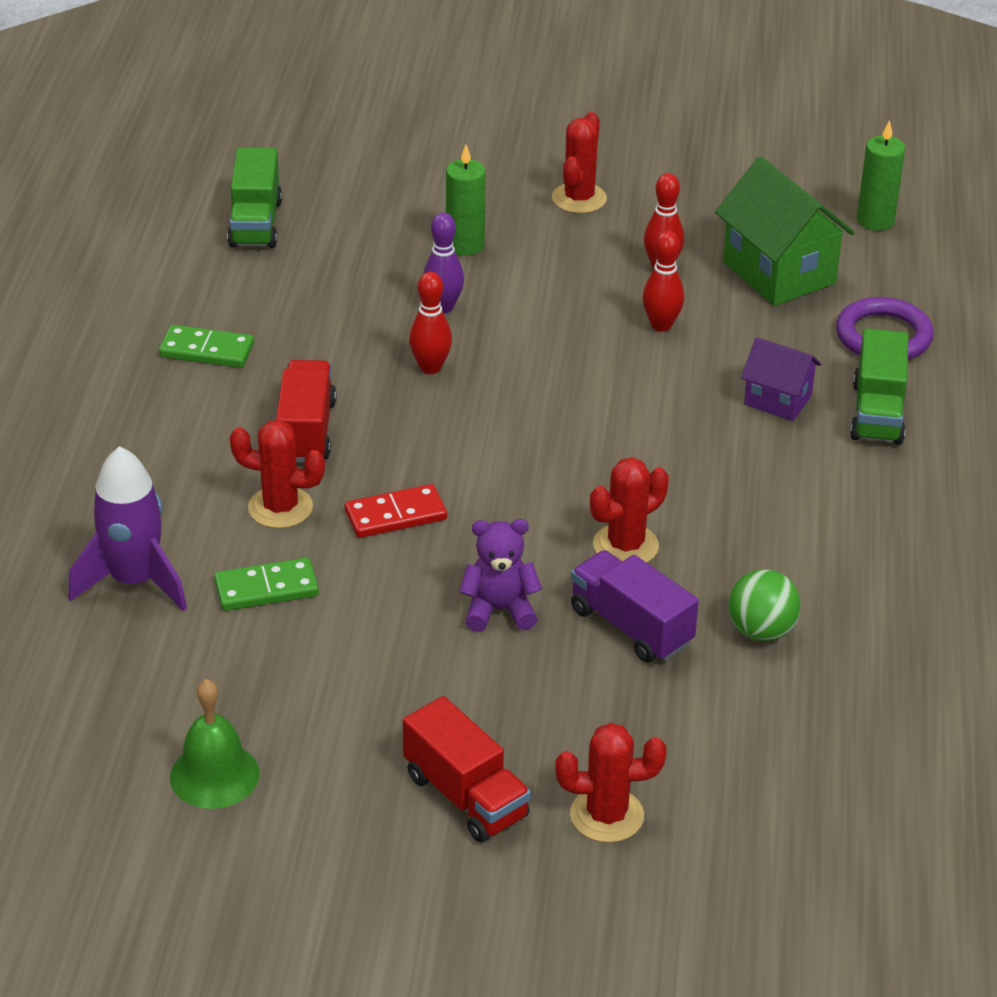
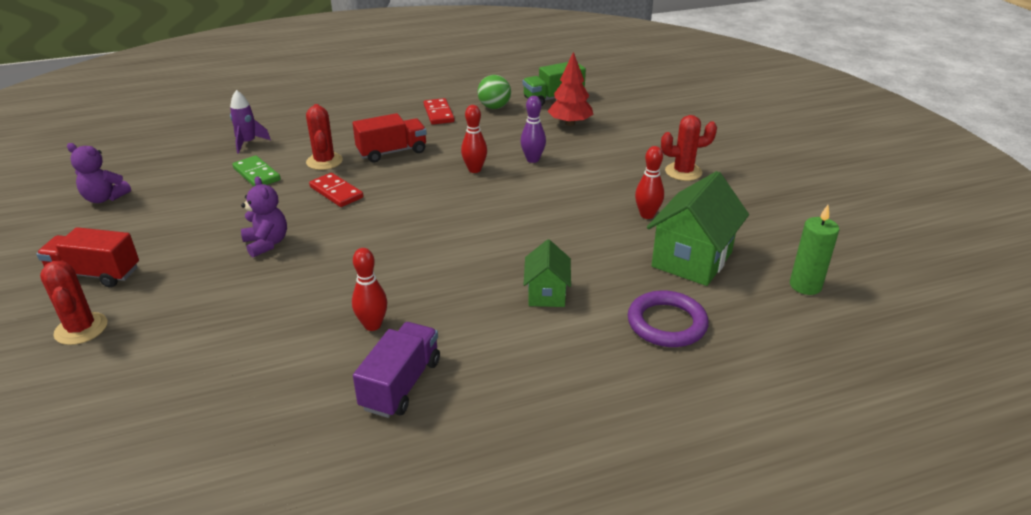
camera: 65 degrees right, 5 degrees down
purple rocket [68,446,187,611] -> purple rocket [230,90,271,154], size x0.63
green domino [159,325,254,368] -> red domino [424,98,454,125]
green bell [170,679,260,809] -> purple teddy bear [67,143,131,203]
red truck [403,696,531,843] -> red truck turned 75 degrees clockwise [36,227,139,288]
green candle [446,145,486,256] -> none
purple truck [571,550,699,663] -> purple truck moved to [353,322,440,418]
red cactus [590,457,669,563] -> none
red bowling pin [642,230,684,332] -> red bowling pin moved to [352,248,387,331]
green ball [728,569,801,641] -> green ball moved to [478,75,511,109]
purple house [741,337,821,421] -> green house [524,239,571,307]
green truck [850,328,909,445] -> none
none -> red tree [548,52,593,126]

